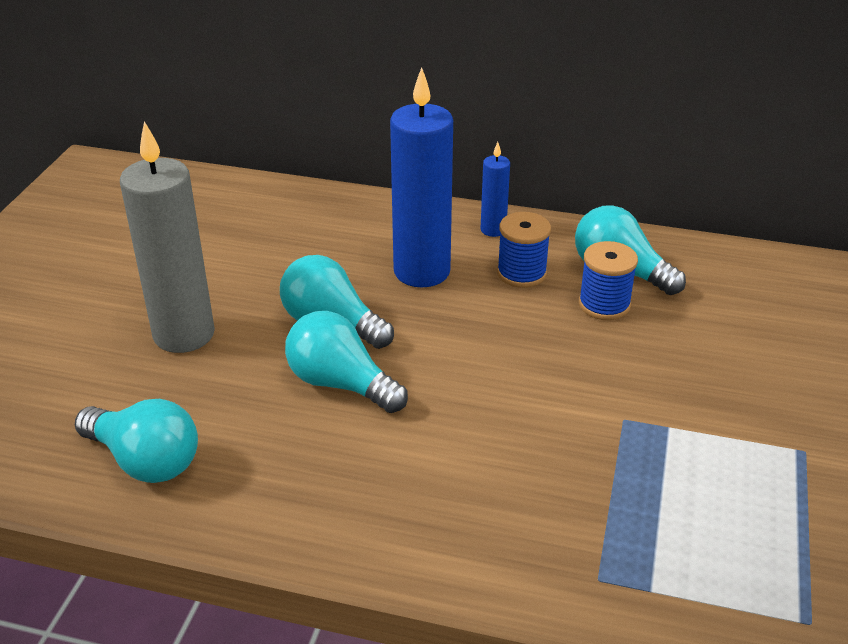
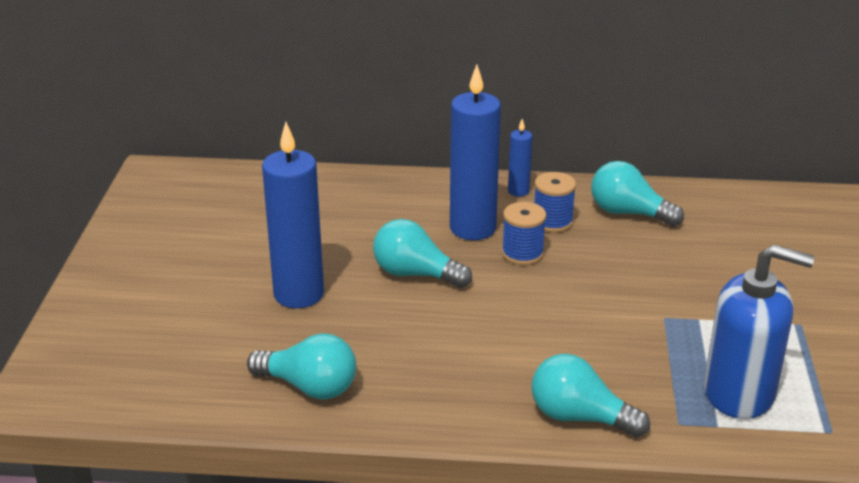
camera: 10 degrees left, 5 degrees down
grey candle [120,121,215,353] -> blue candle [262,122,324,308]
turquoise light bulb [285,311,408,413] -> turquoise light bulb moved to [532,354,650,437]
blue spool [579,241,638,320] -> blue spool moved to [502,202,546,265]
none -> blue soap dispenser [704,244,814,419]

